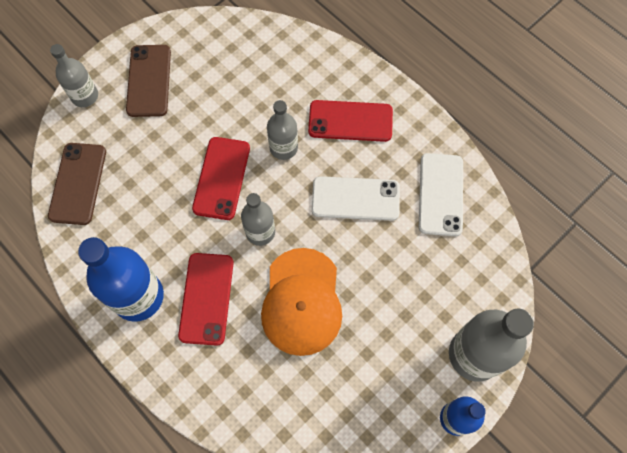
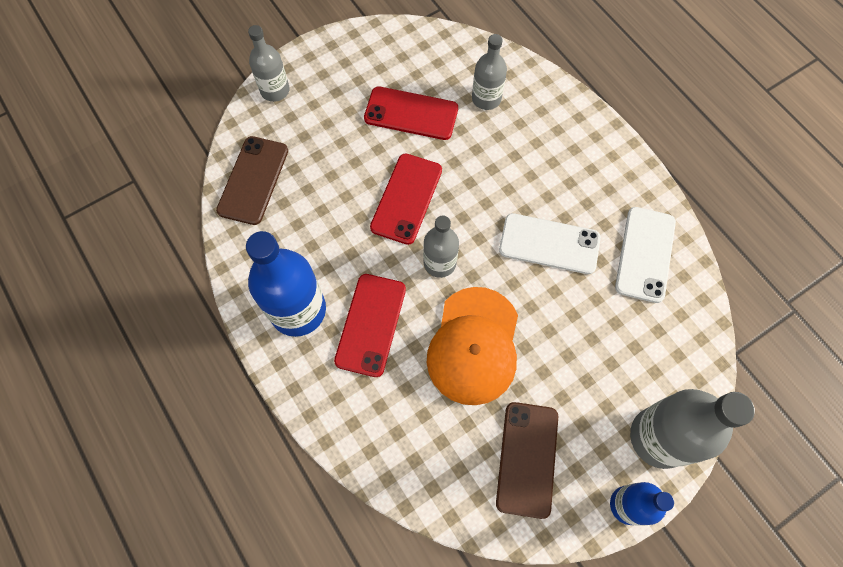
camera: 10 degrees right, 0 degrees up
brown phone [126,45,171,117] -> brown phone moved to [496,402,558,519]
grey bottle [267,100,298,160] -> grey bottle moved to [472,34,507,110]
red phone [308,100,393,142] -> red phone moved to [364,86,458,140]

